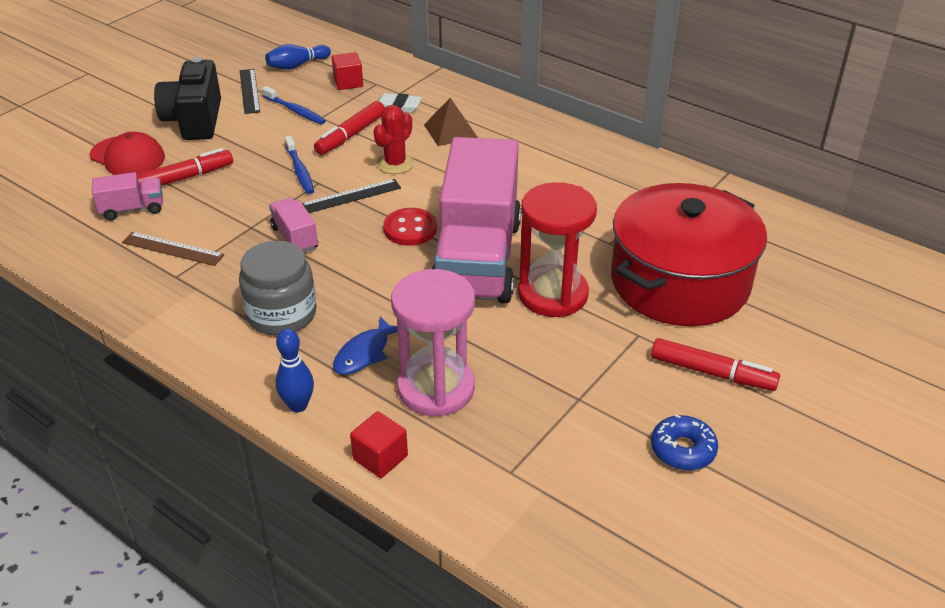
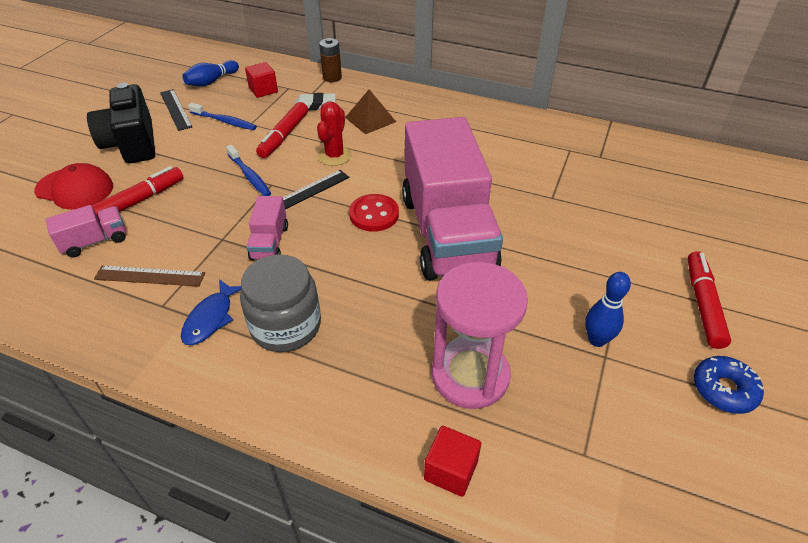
camera: 15 degrees left, 5 degrees up
pink truck [269,198,318,253] -> pink truck turned 135 degrees counterclockwise [247,196,288,260]
blue bowling pin [276,329,314,412] -> blue bowling pin moved to [585,272,631,347]
blue fish [333,316,398,375] -> blue fish moved to [181,279,241,345]
red hourglass [518,182,597,317] -> none
red pot [611,183,767,326] -> none
red marker [651,338,780,391] -> red marker turned 90 degrees counterclockwise [688,251,731,349]
none -> brown battery [319,38,342,82]

